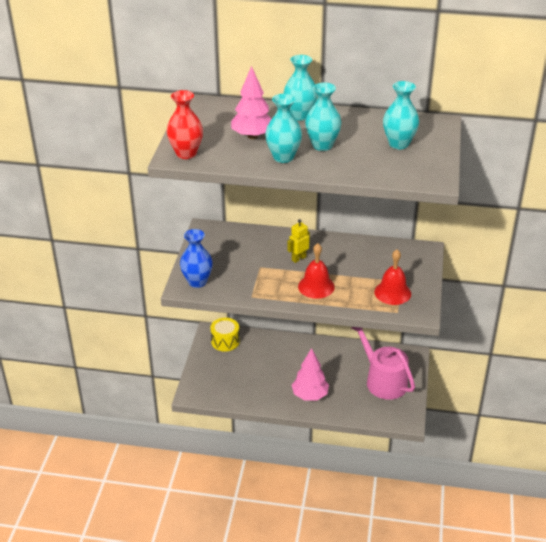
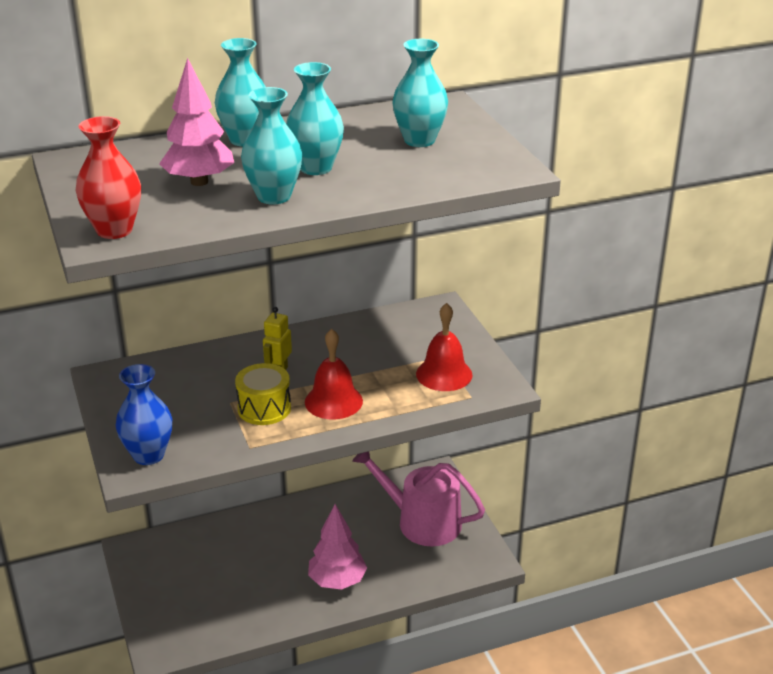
camera: 30 degrees left, 5 degrees down
yellow drum [210,318,240,352] -> yellow drum moved to [235,363,291,425]

